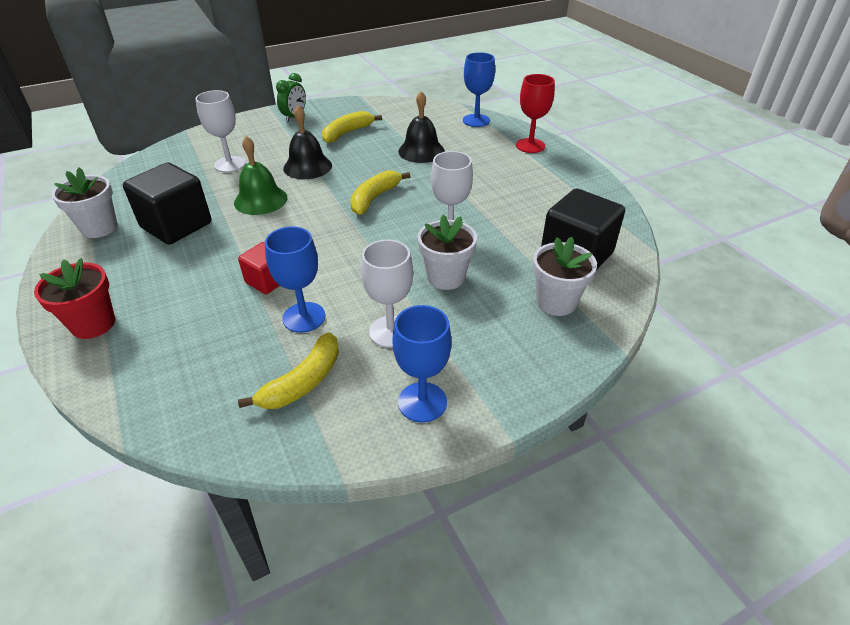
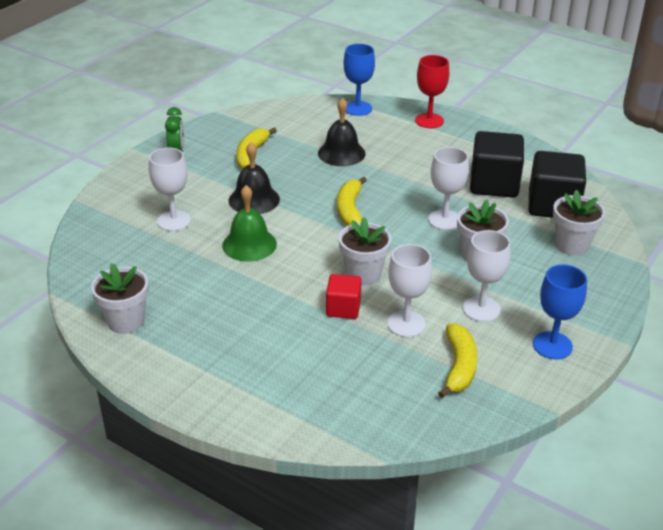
camera: 30 degrees left, 5 degrees down
red flower pot [34,258,115,339] -> none
black cube [123,163,211,245] -> black cube moved to [470,131,524,198]
blue goblet [265,226,325,333] -> white goblet [387,244,432,337]
none -> white flower pot [339,217,391,286]

